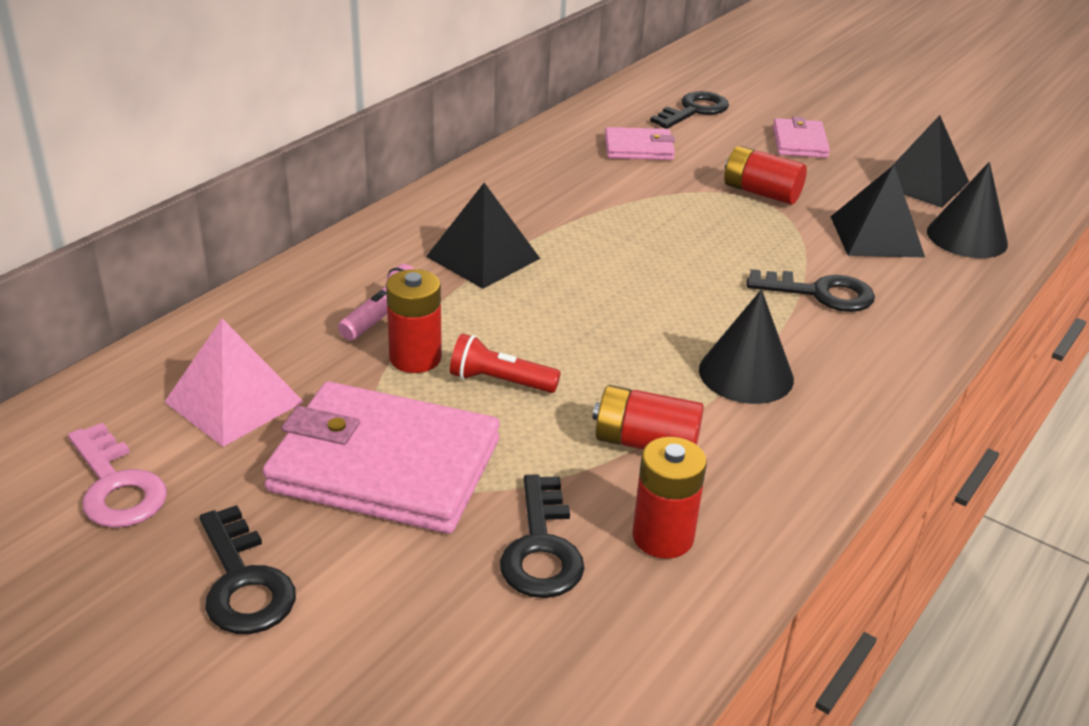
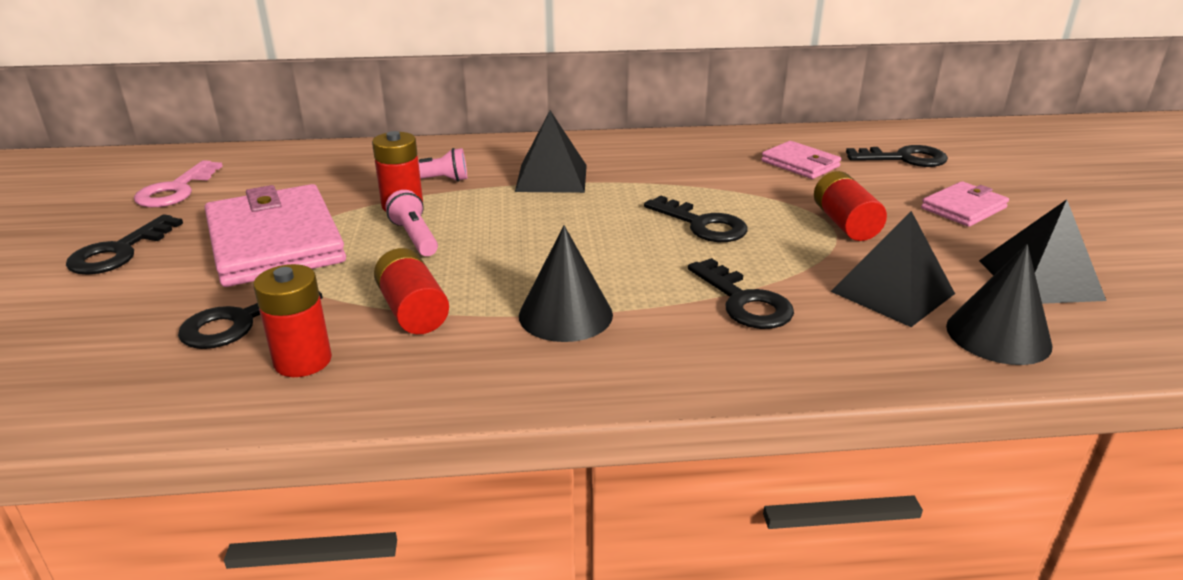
camera: 50 degrees right, 5 degrees down
pink pyramid [165,319,304,447] -> none
red flashlight [450,334,561,393] -> pink flashlight [385,190,438,256]
none -> black key [644,195,747,242]

